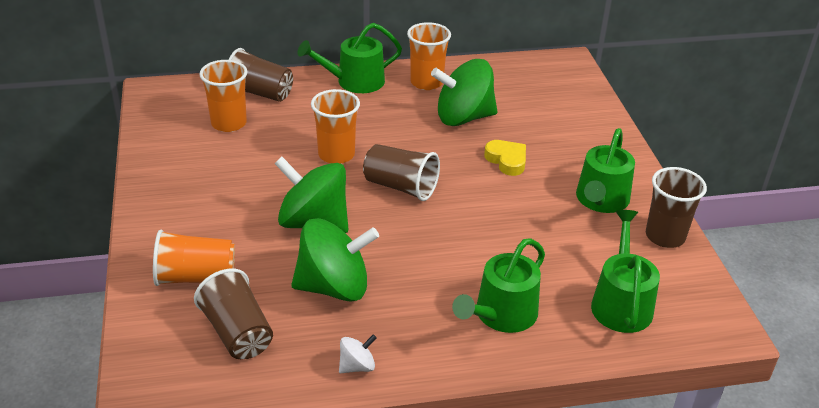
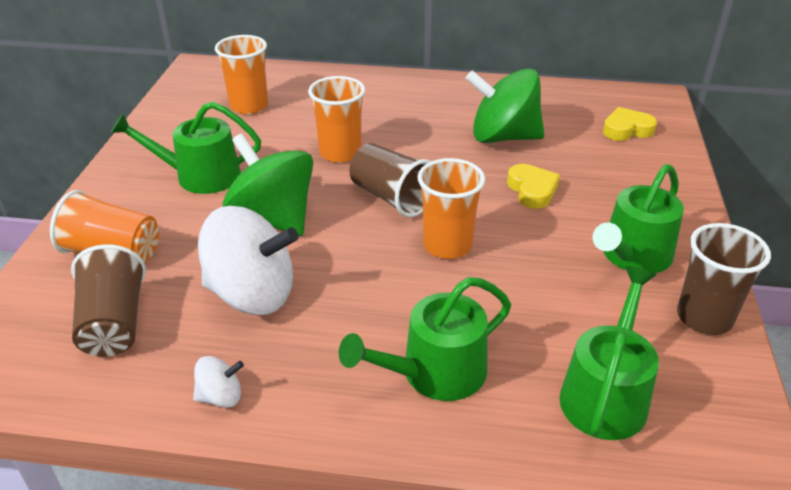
camera: 20 degrees right, 0 degrees up
brown cup [228,48,293,102] -> none
green spinning top [291,218,379,302] -> white spinning top [198,206,299,315]
green watering can [297,23,402,93] -> green watering can moved to [111,102,261,194]
orange cup [407,22,451,90] -> orange cup moved to [417,158,485,259]
none -> yellow heart [603,107,657,141]

